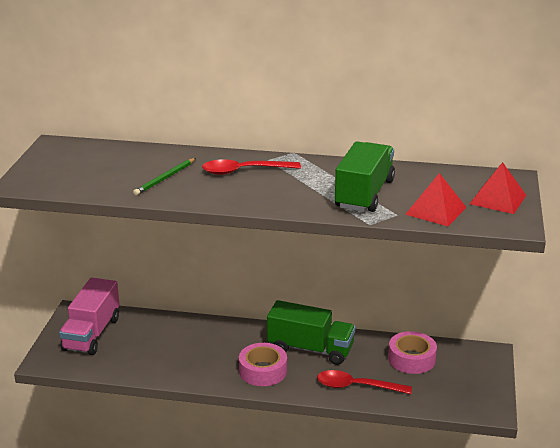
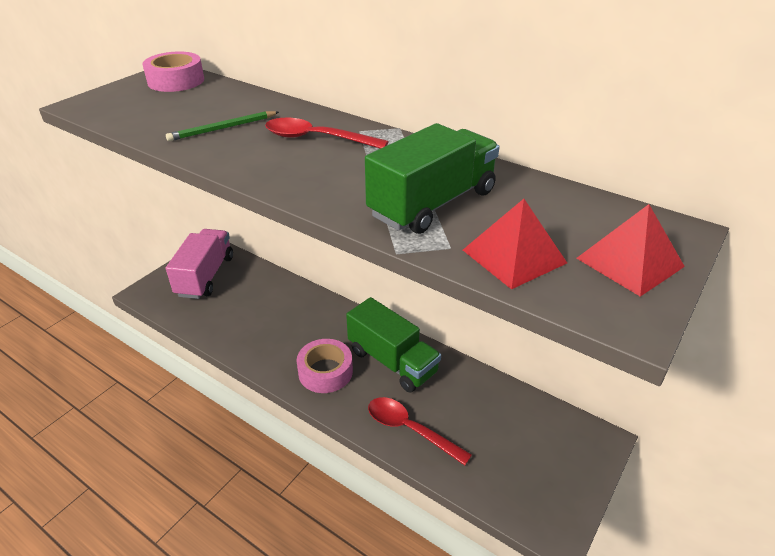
camera: 25 degrees right, 10 degrees up
pink truck [59,278,120,355] -> pink truck turned 150 degrees clockwise [166,229,233,299]
pink tape [388,331,437,374] -> pink tape moved to [142,51,204,92]

